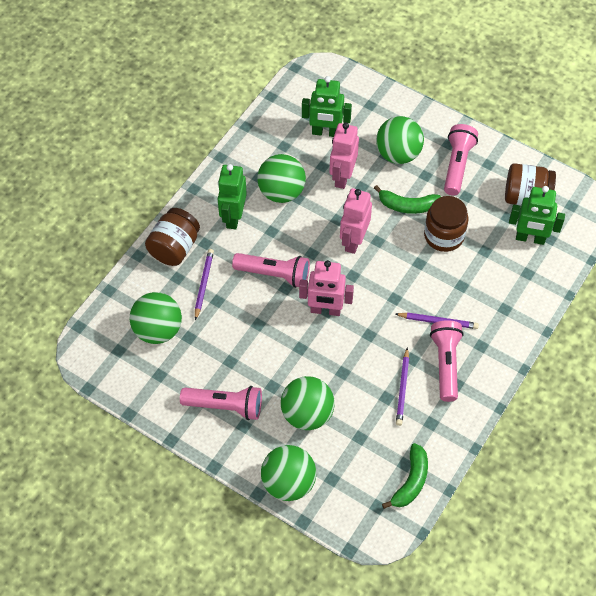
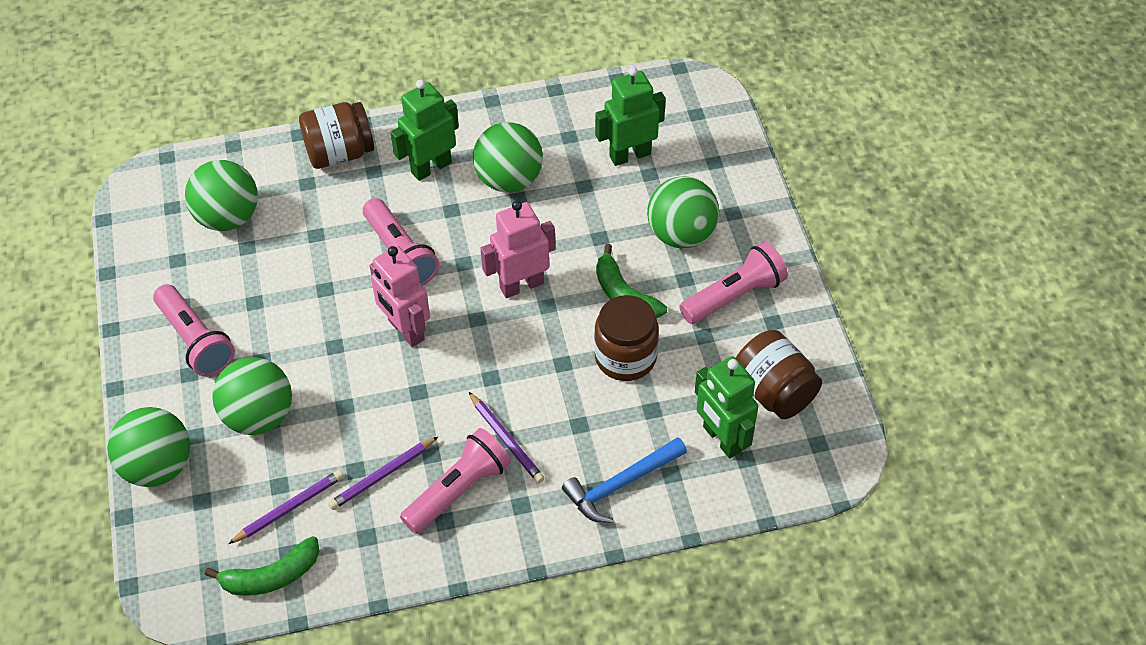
camera: 45 degrees right, 5 degrees down
purple pencil [195,249,214,320] -> purple pencil moved to [228,470,344,544]
green robot [302,76,352,137] -> green robot turned 105 degrees clockwise [595,67,666,166]
pink robot [330,122,359,189] -> none
none -> blue hammer [562,437,687,523]

